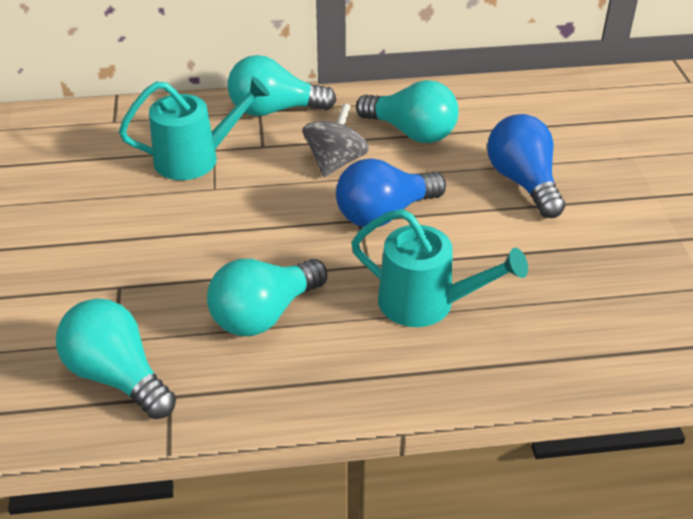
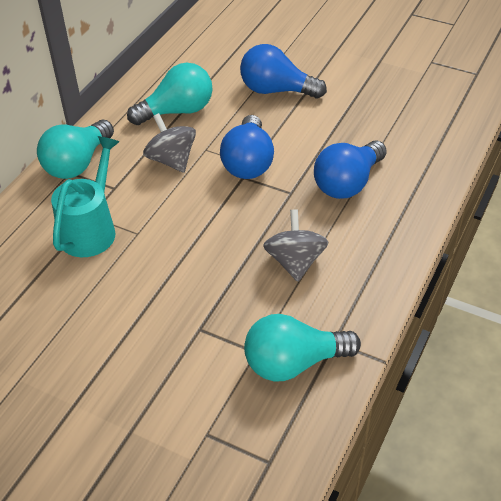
camera: 55 degrees left, 5 degrees up
turquoise light bulb [207,259,327,336] -> grey spinning top [263,209,329,282]
turquoise watering can [351,209,528,327] -> blue light bulb [314,140,387,199]

